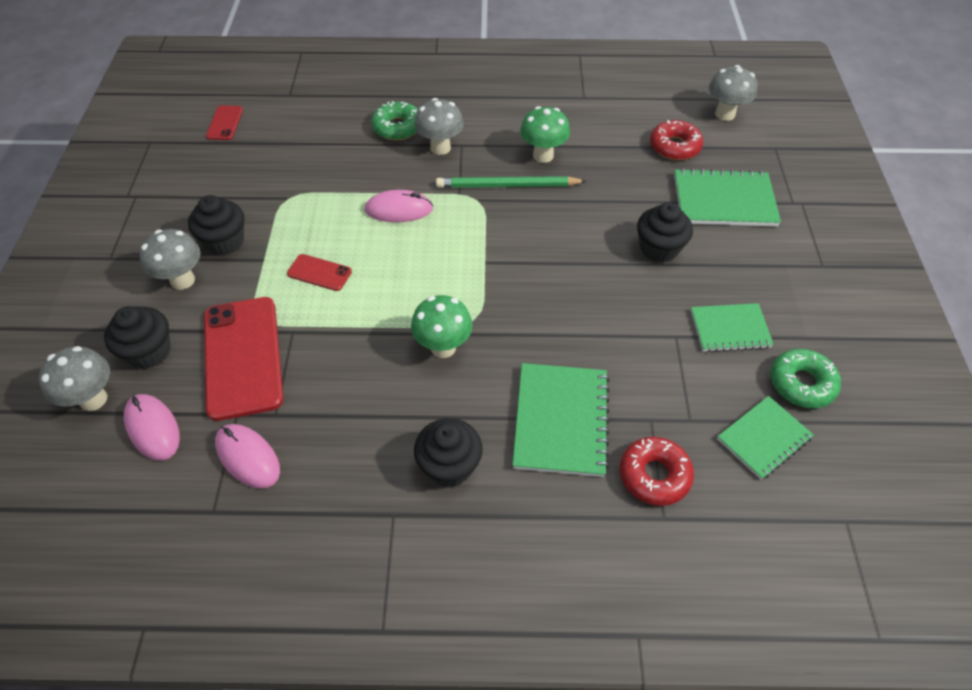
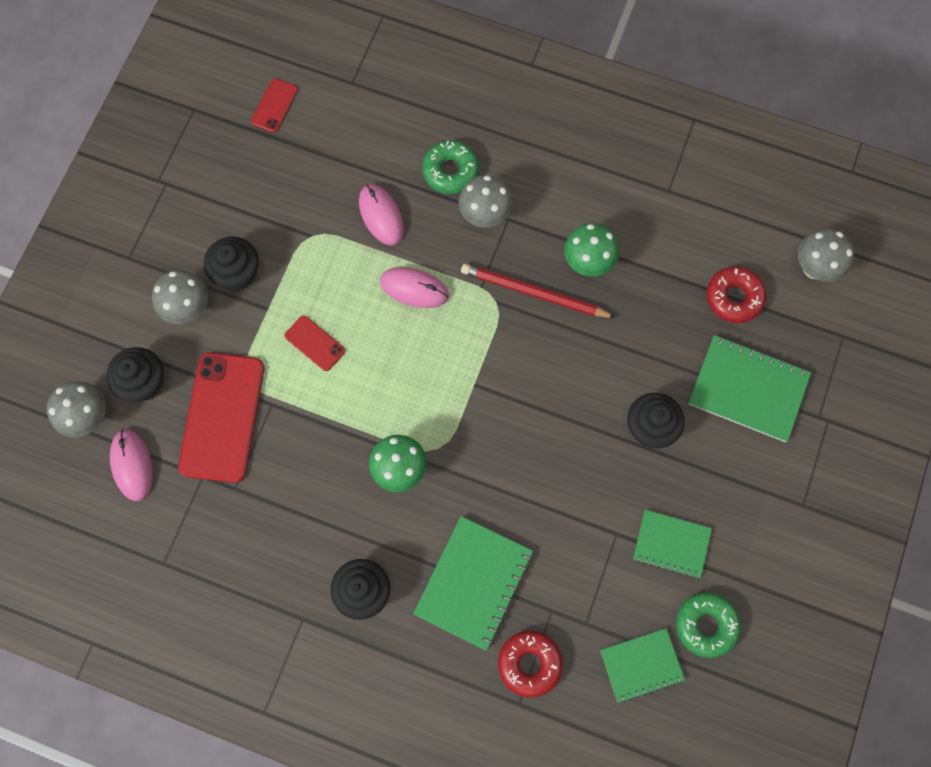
camera: 20 degrees right, 20 degrees up
pink mouse [215,424,280,488] -> pink mouse moved to [359,184,404,245]
green pencil [436,176,586,188] -> red pencil [461,263,616,318]

